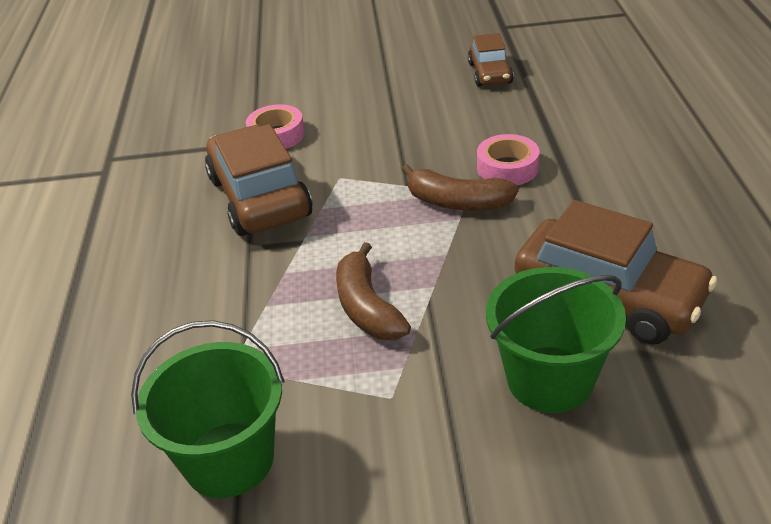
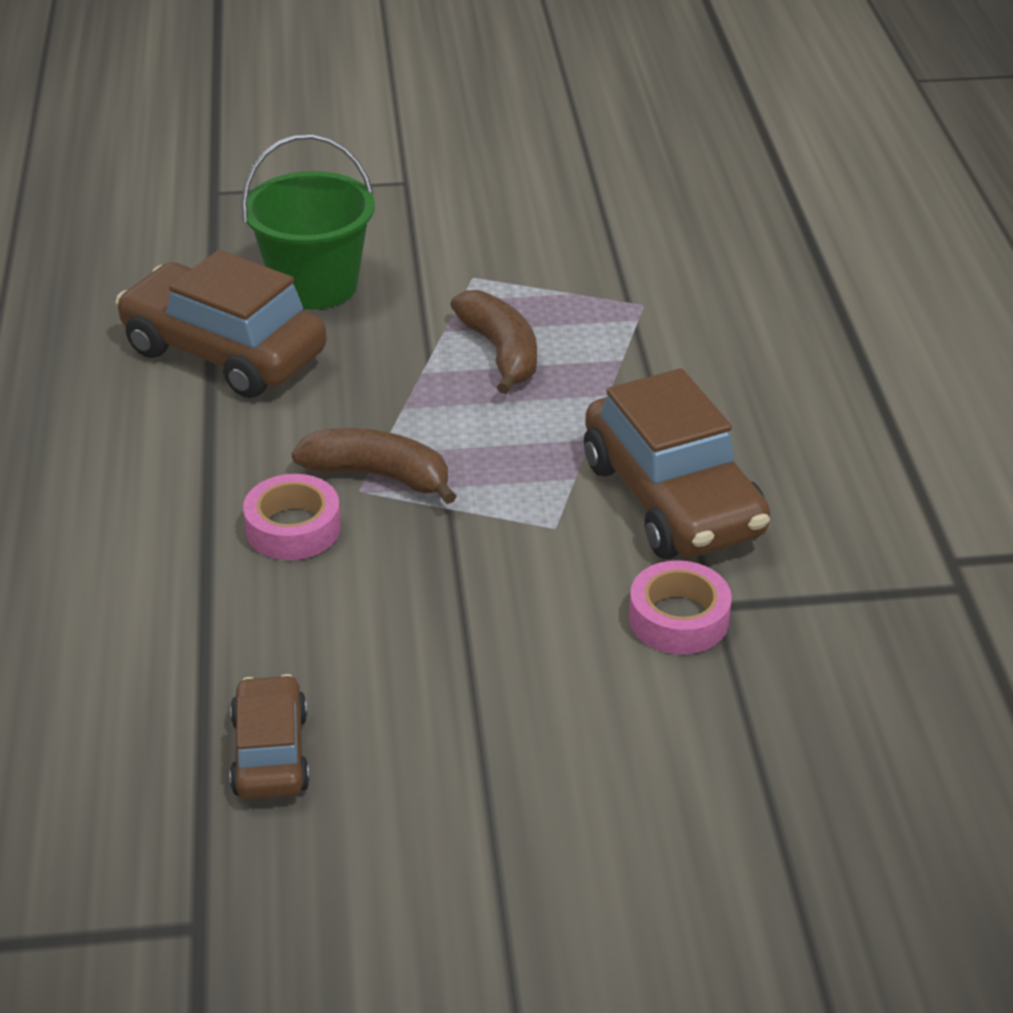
camera: 175 degrees right, 0 degrees up
green bucket [131,320,284,498] -> none

